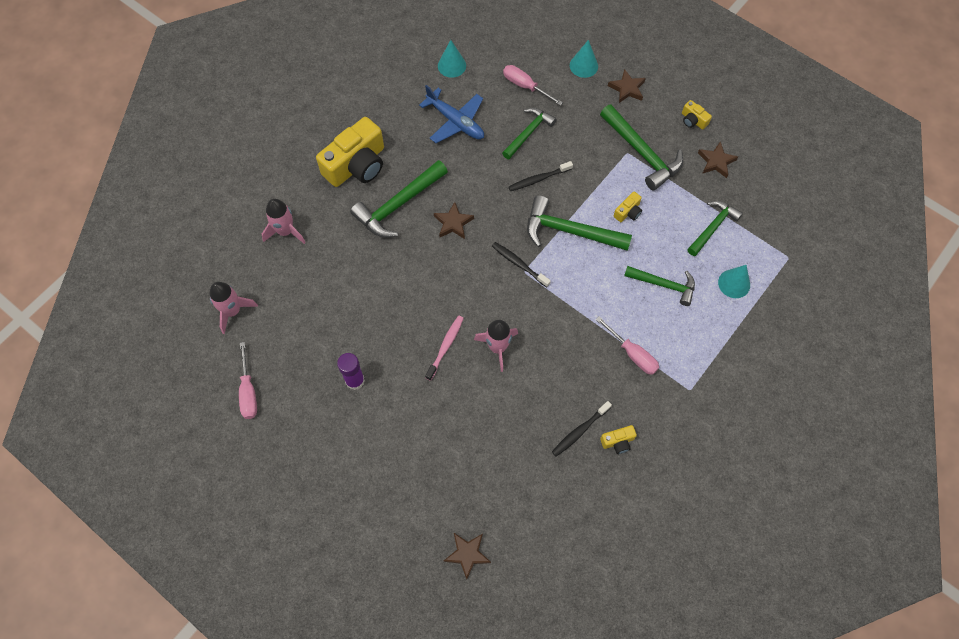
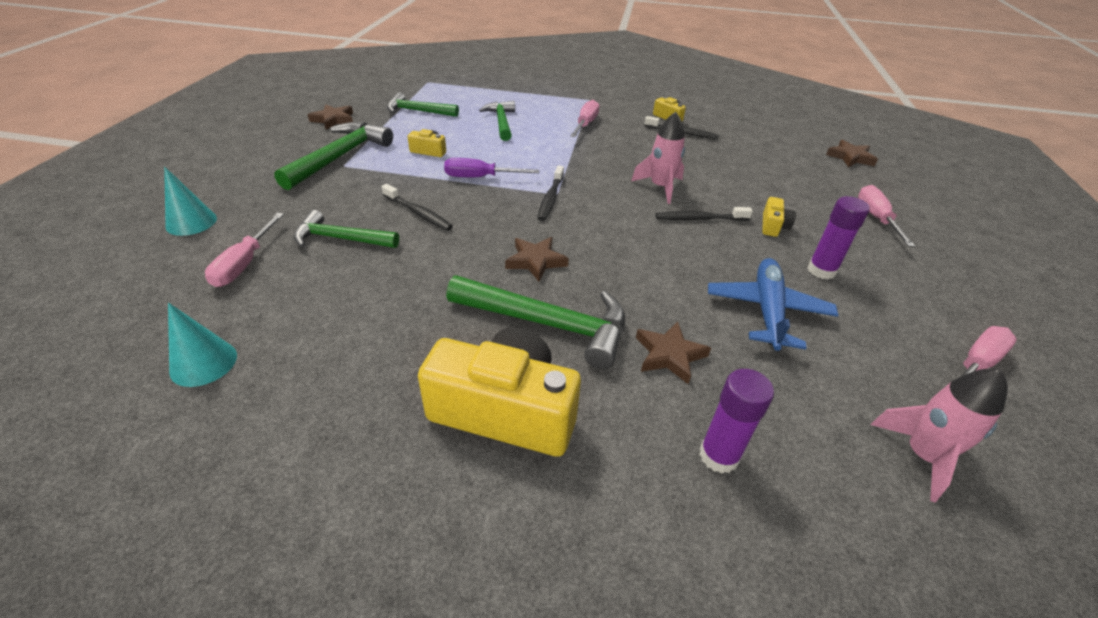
camera: 120 degrees left, 25 degrees down
pink rocket [262,199,306,244] -> purple glue stick [699,369,774,474]
blue plane [419,85,484,143] -> blue plane moved to [708,258,838,351]
pink toothbrush [425,316,464,381] -> black toothbrush [655,207,753,221]
green hammer [527,195,632,251] -> purple screwdriver [444,158,539,177]
brown star [608,69,646,103] -> brown star moved to [636,322,711,384]
yellow camera [682,100,712,130] -> yellow camera moved to [762,197,796,237]
turquoise cone [718,265,750,298] -> none
none -> pink screwdriver [858,185,915,247]

